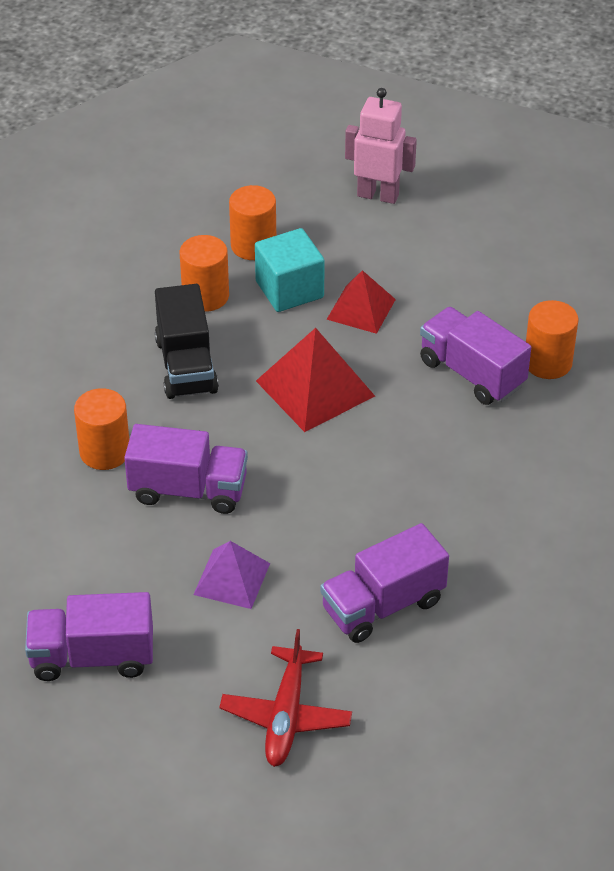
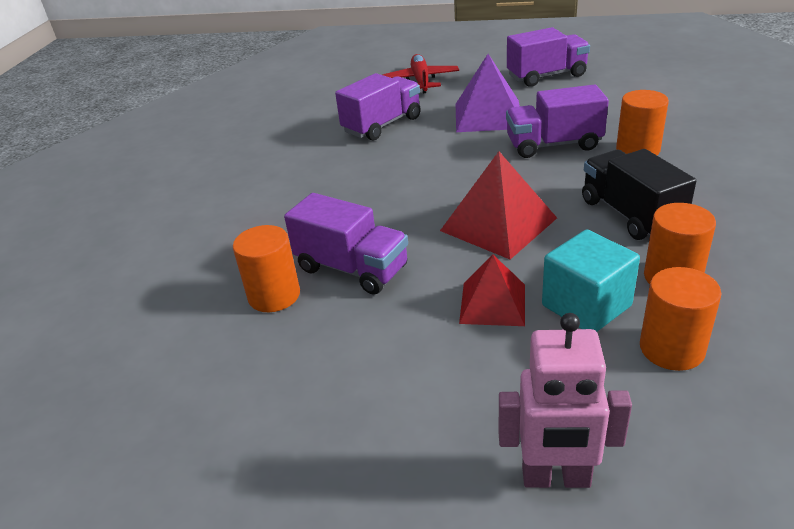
camera: 170 degrees right, 10 degrees down
purple pyramid [193,541,270,609] -> purple pyramid [456,54,520,132], size x1.54

